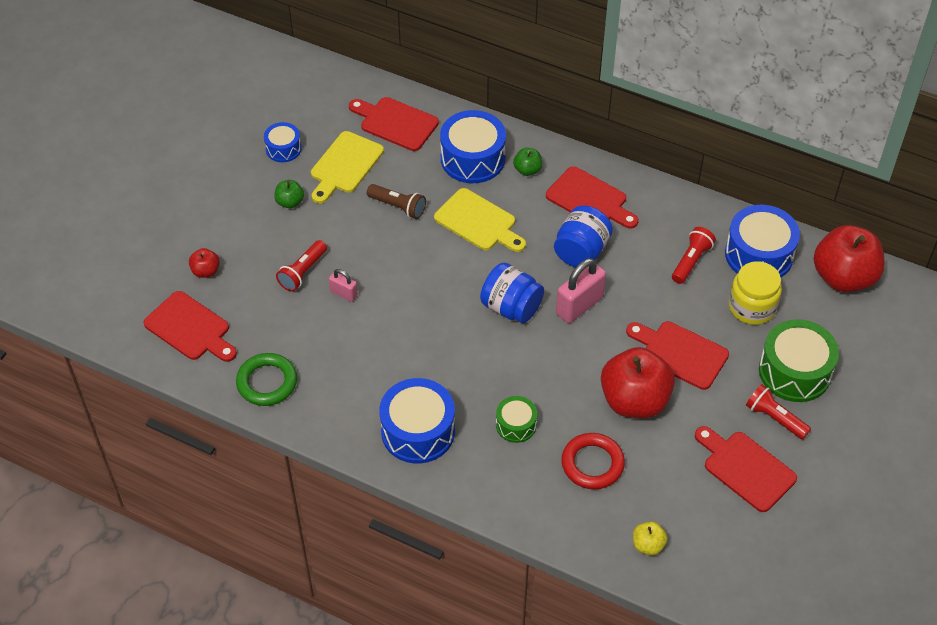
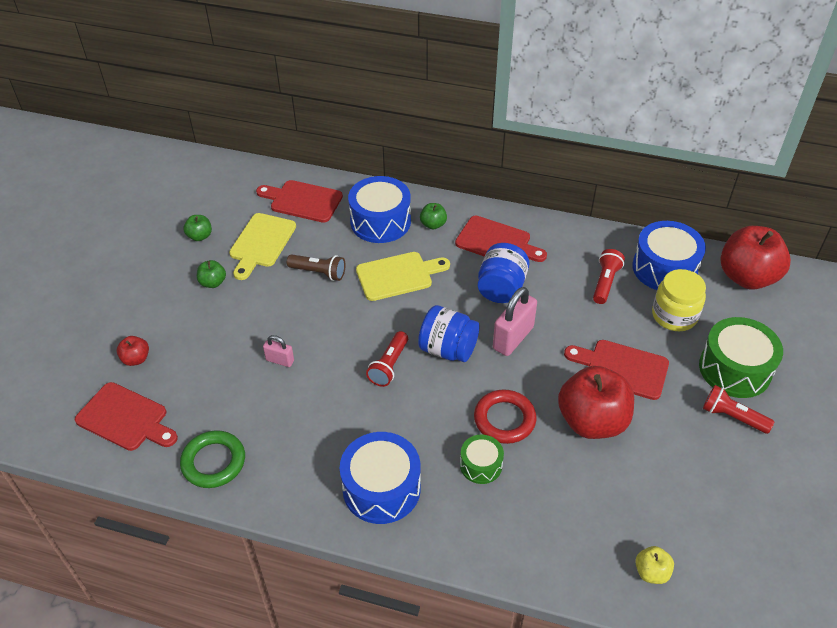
camera: 10 degrees left, 5 degrees down
blue drum [264,122,301,162] -> green apple [184,215,212,241]
red flashlight [276,240,327,292] -> red flashlight moved to [366,331,408,387]
yellow cutting board [434,188,526,252] -> yellow cutting board turned 45 degrees counterclockwise [356,252,450,301]
red ring [561,433,625,489] -> red ring moved to [474,389,536,444]
red cutting board [695,426,797,512] -> none

